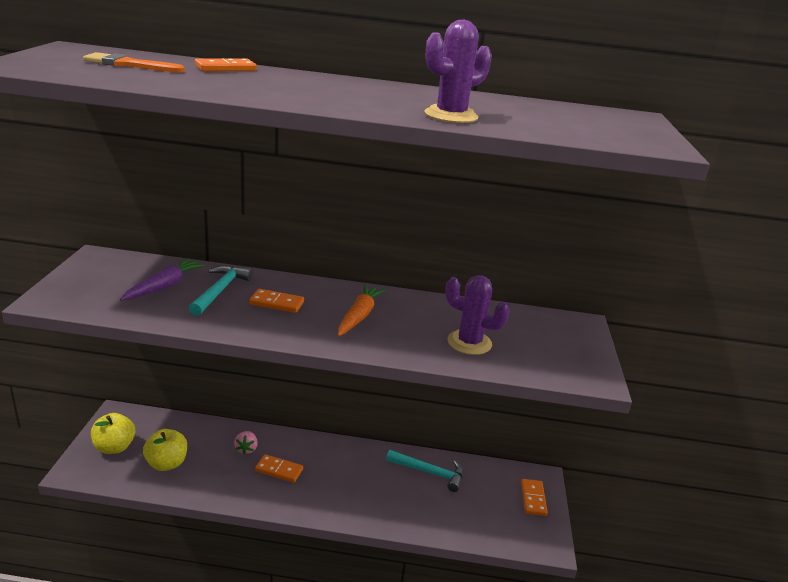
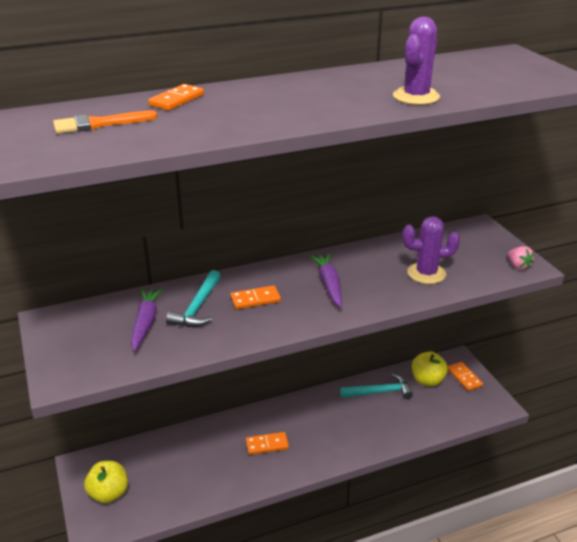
camera: 25 degrees left, 5 degrees up
yellow apple [143,429,187,471] -> yellow apple moved to [412,352,448,386]
turquoise hammer [189,265,253,316] -> turquoise hammer turned 150 degrees counterclockwise [166,270,221,327]
pink strawberry [234,431,258,455] -> pink strawberry moved to [508,246,534,270]
orange carrot [338,285,386,336] -> purple carrot [310,253,342,308]

